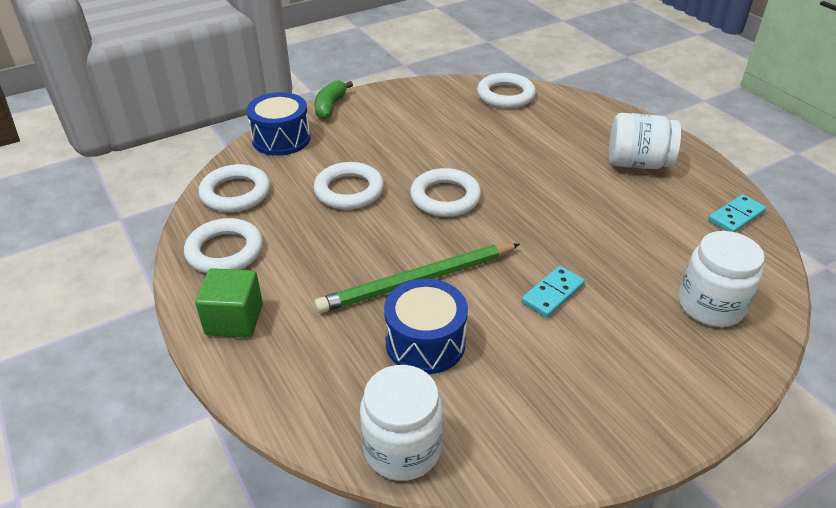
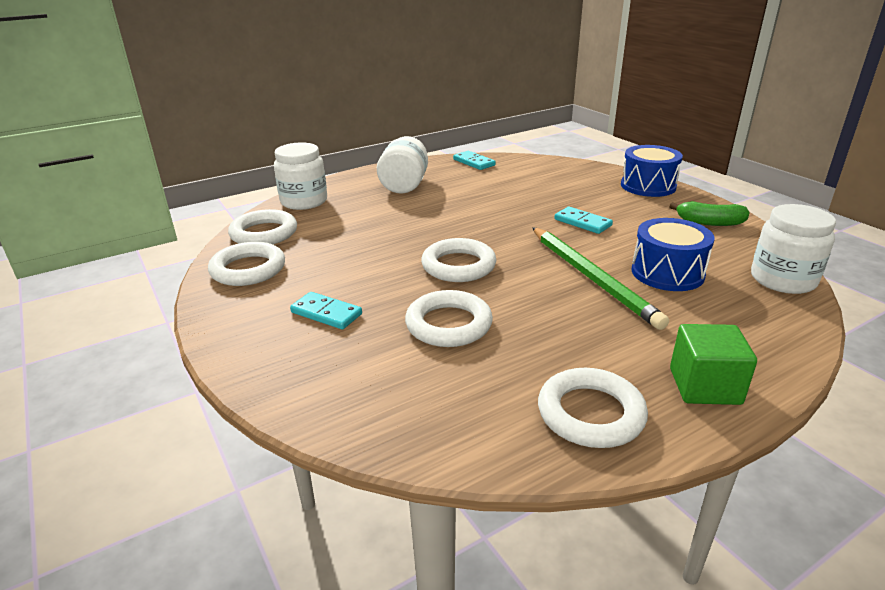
camera: 90 degrees left, 10 degrees down
white ring [198,164,270,212] -> white ring moved to [208,242,285,286]
blue drum [247,92,311,156] -> blue drum moved to [621,145,683,197]
green banana [314,80,353,119] -> green banana moved to [669,201,749,226]
white jar [679,231,765,327] -> white jar moved to [274,142,327,210]
none -> turquoise domino [290,292,362,329]

